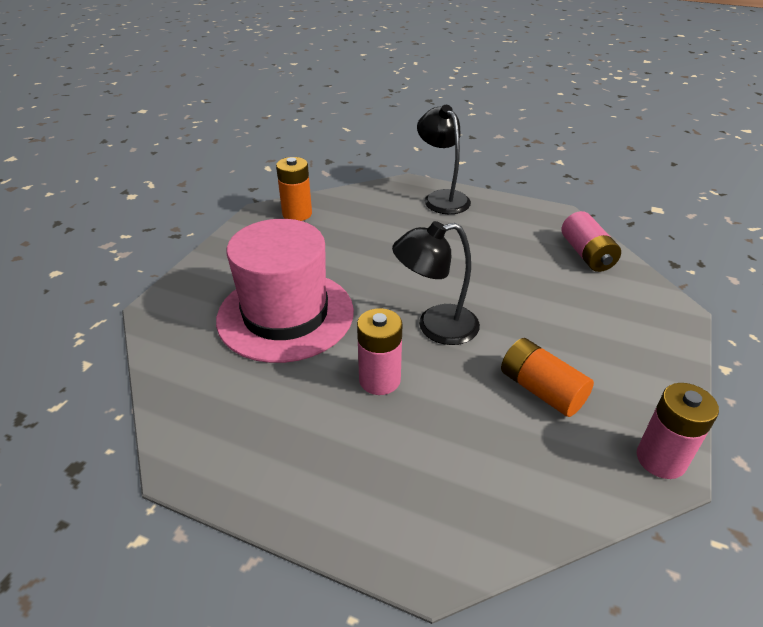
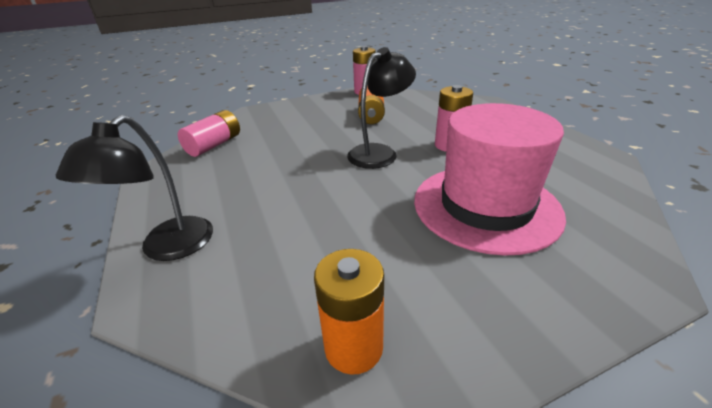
camera: 135 degrees left, 5 degrees down
black lamp [392,221,480,345] -> black lamp turned 75 degrees counterclockwise [347,47,416,169]

